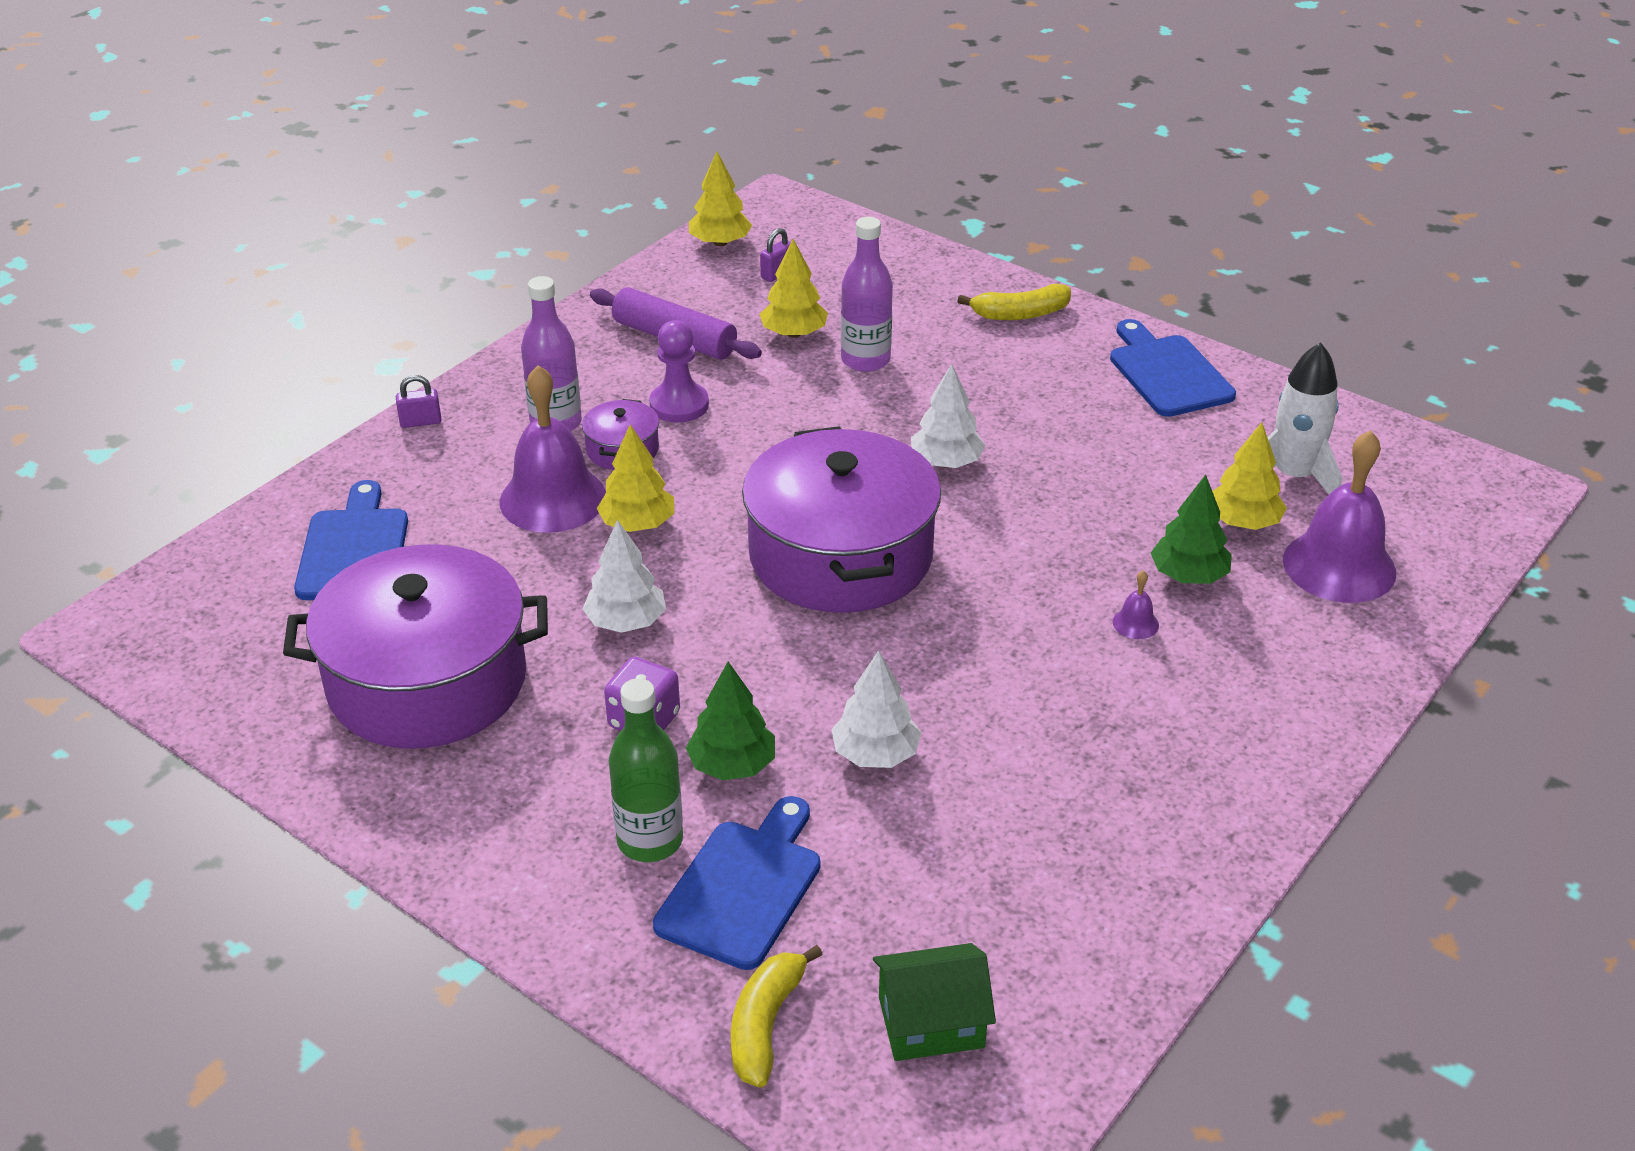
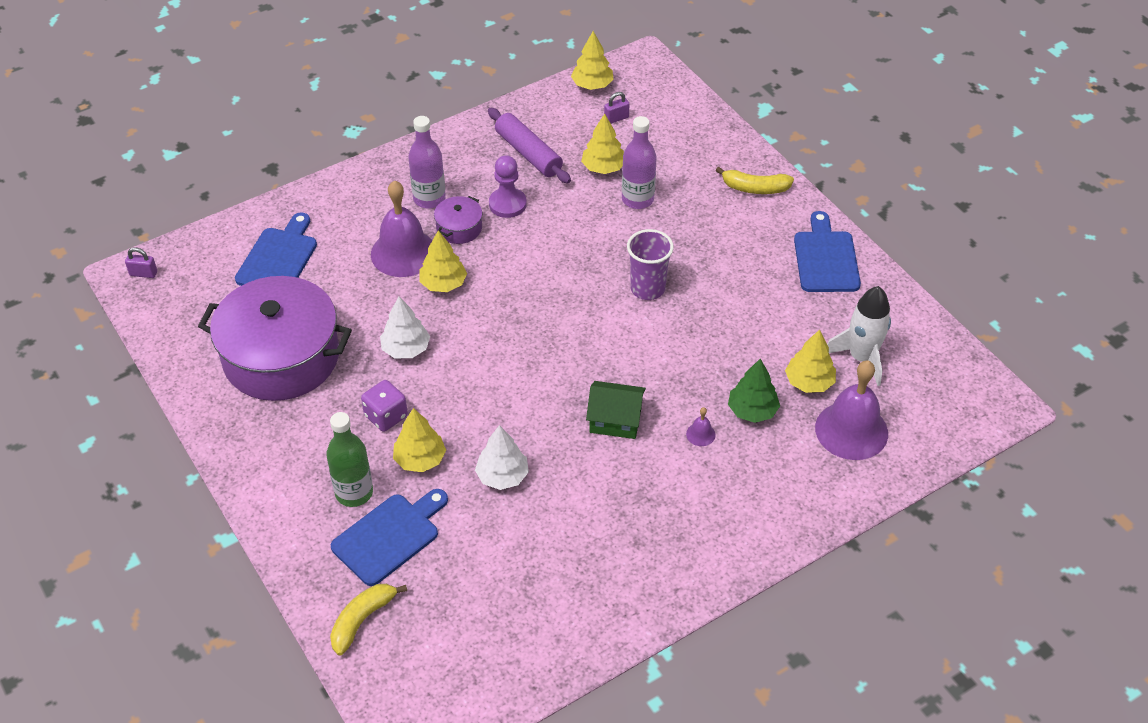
camera: 20 degrees right, 10 degrees up
purple padlock [396,375,442,428] -> purple padlock moved to [125,247,157,278]
green tree [686,662,775,780] -> yellow tree [393,408,446,472]
purple pot [742,426,941,613] -> none
green house [873,943,996,1061] -> green house moved to [586,381,646,439]
white tree [911,364,986,468] -> purple cup [627,229,674,300]

